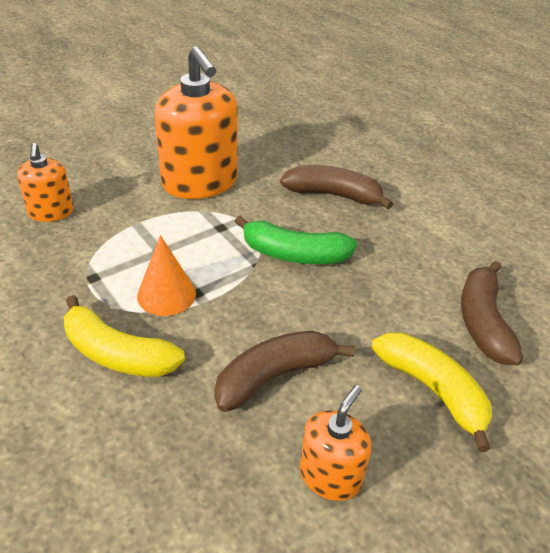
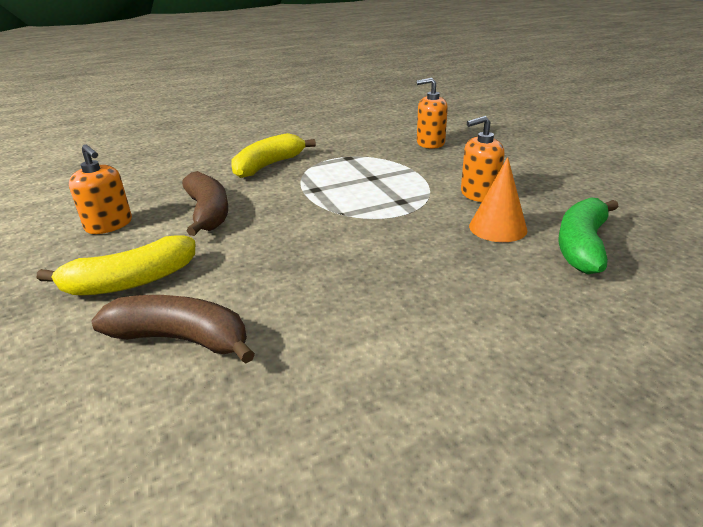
camera: 105 degrees right, 10 degrees down
orange cone [137,235,196,316] -> orange cone moved to [469,157,527,242]
orange soap dispenser [155,46,238,199] -> orange soap dispenser [461,116,505,202], size x0.53
green banana [235,216,357,264] -> green banana moved to [558,197,619,274]
brown banana [280,165,393,209] -> none

